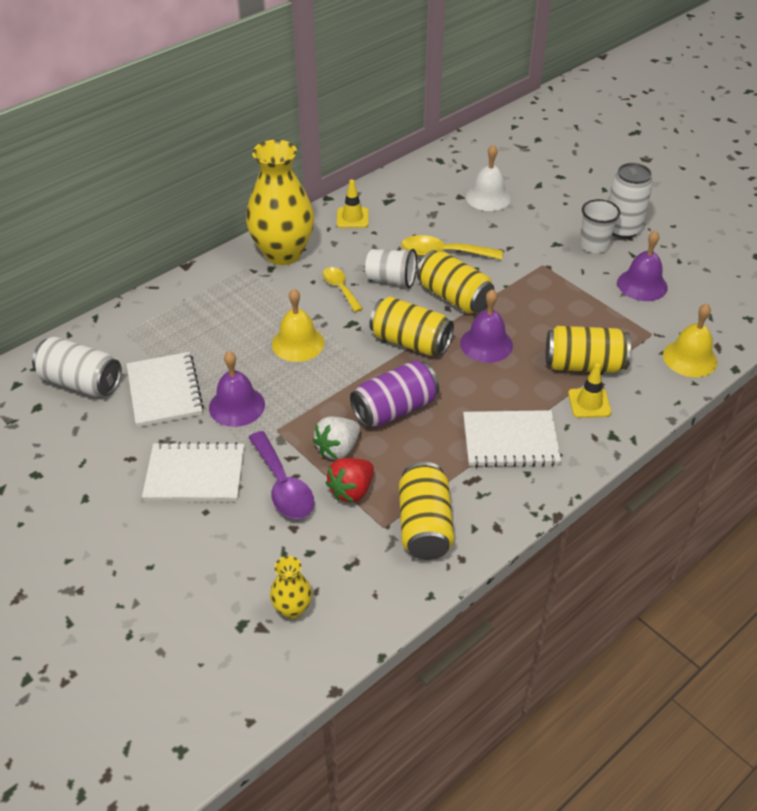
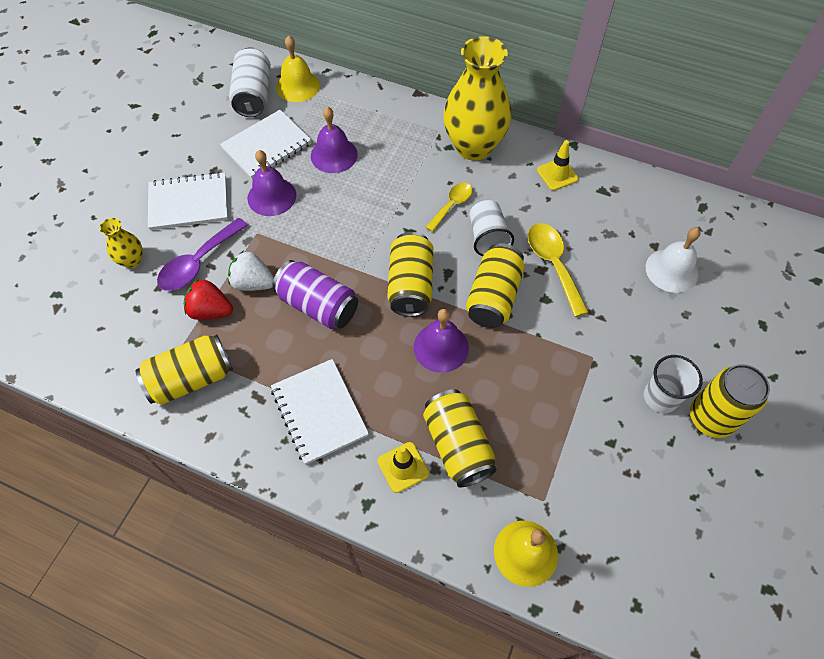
camera: 65 degrees right, 15 degrees up
white notebook [142,442,244,501] -> white notebook turned 75 degrees counterclockwise [148,172,228,230]
yellow vase [270,556,312,619] -> yellow vase moved to [100,218,143,268]
yellow bell [272,289,324,362] -> yellow bell moved to [276,35,320,102]
white can [609,163,653,239] -> yellow can [690,364,770,438]
purple bell [617,230,668,301] -> purple bell moved to [311,107,358,173]

